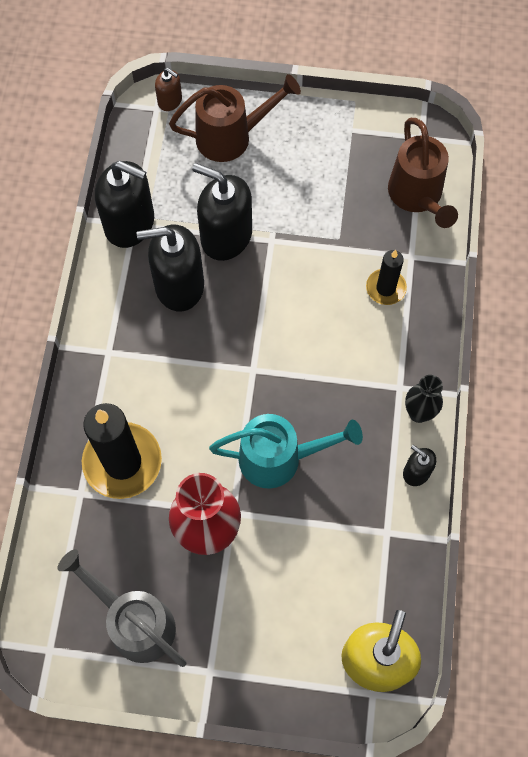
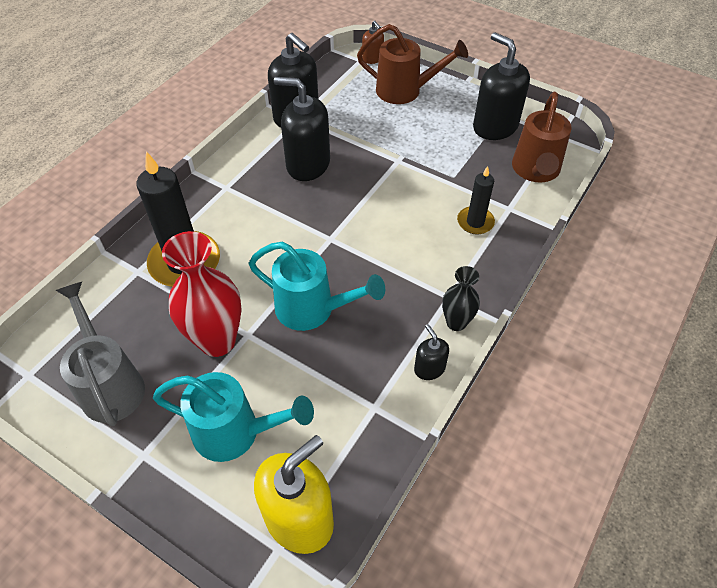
camera: 25 degrees right, 15 degrees down
black soap dispenser [192,163,252,261] -> black soap dispenser moved to [473,32,530,140]
none -> turquoise watering can [153,372,314,462]

